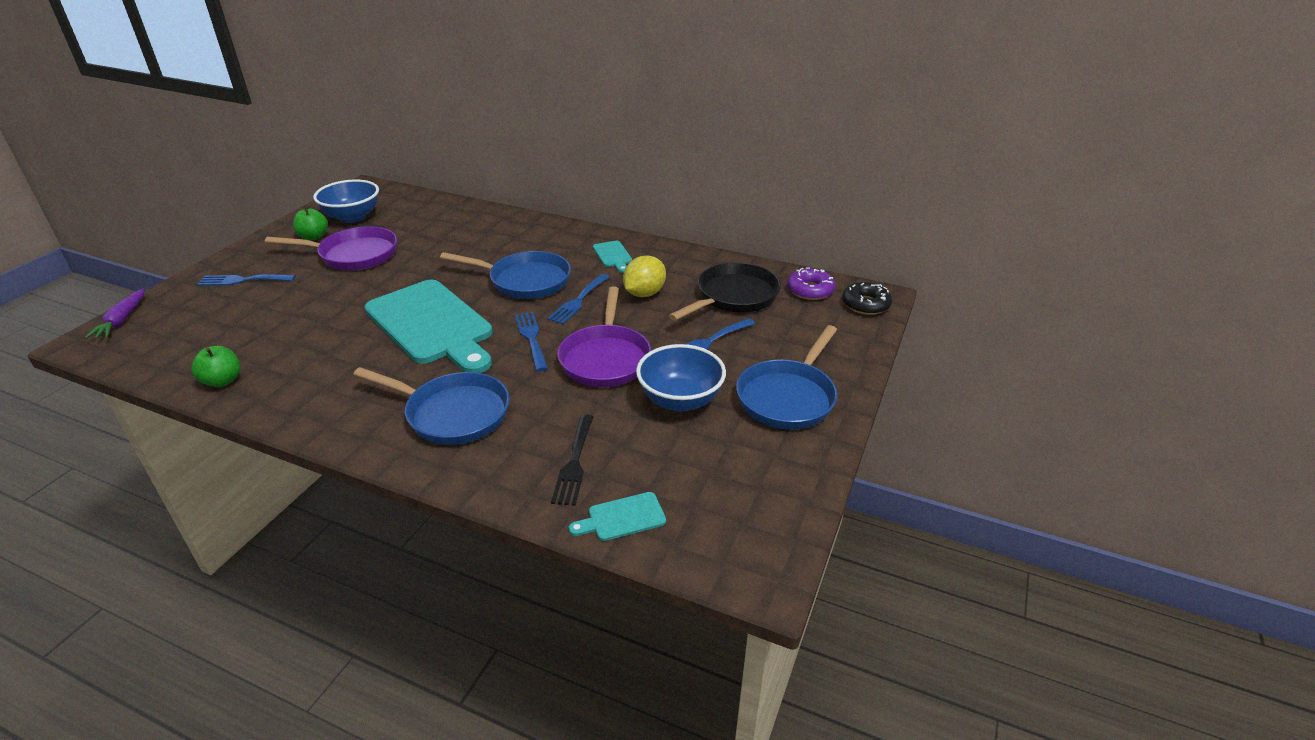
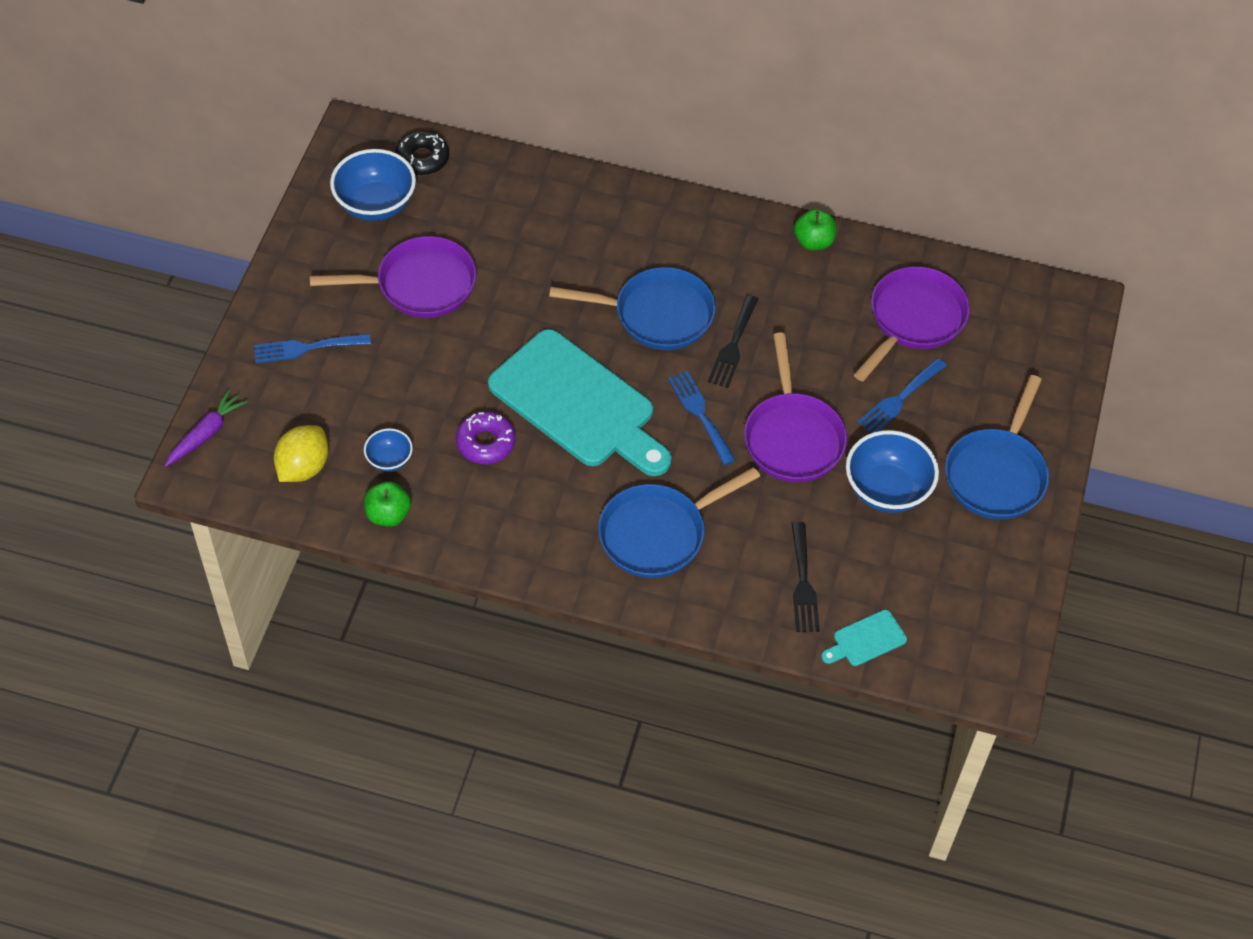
camera: 10 degrees left, 20 degrees up
purple carrot [85,289,145,338] -> purple carrot turned 135 degrees counterclockwise [164,389,247,467]
green apple [293,207,328,240] -> green apple moved to [794,209,836,250]
blue pan [353,367,510,445] -> blue pan turned 135 degrees clockwise [598,467,760,578]
blue fork [547,274,609,325] -> black fork [708,295,758,388]
turquoise cutting board [593,241,632,273] -> none
yellow lemon [623,255,666,297] -> yellow lemon moved to [274,425,328,482]
black pan [669,262,781,321] -> purple pan [854,266,970,382]
purple donut [787,267,835,300] -> purple donut moved to [456,412,516,464]
black donut [842,282,892,315] -> black donut moved to [395,130,449,175]
none -> blue bowl [364,428,413,472]

